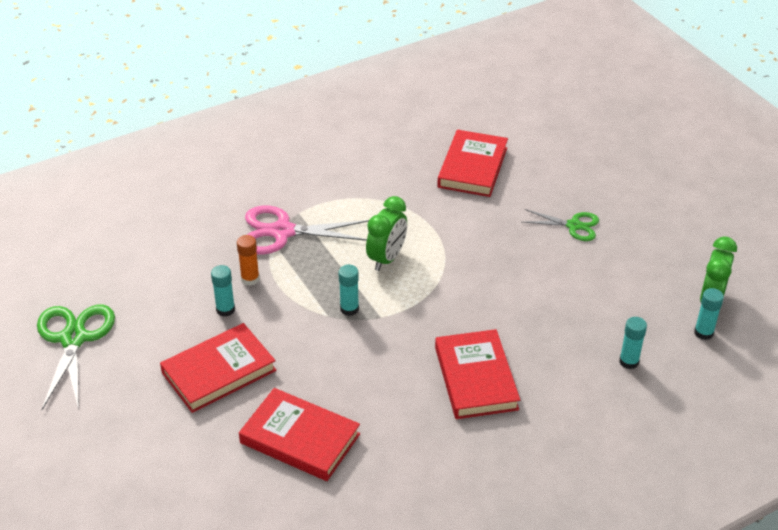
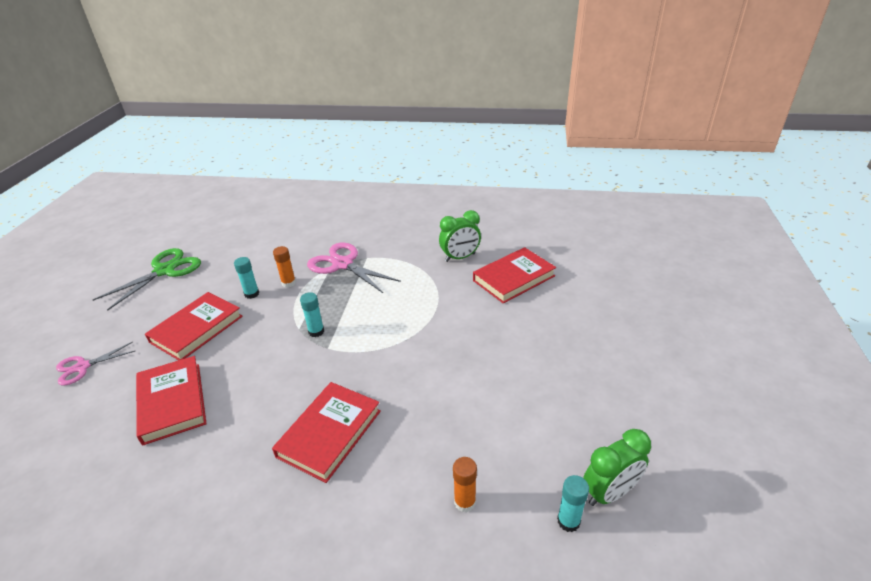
camera: 40 degrees right, 5 degrees down
red book [160,323,276,413] -> red book turned 60 degrees counterclockwise [145,292,243,360]
green clock [366,196,407,271] -> green clock moved to [439,210,481,262]
green scissors [523,209,599,241] -> none
turquoise glue stick [619,317,647,369] -> orange glue stick [453,457,477,512]
none -> pink scissors [56,342,135,386]

